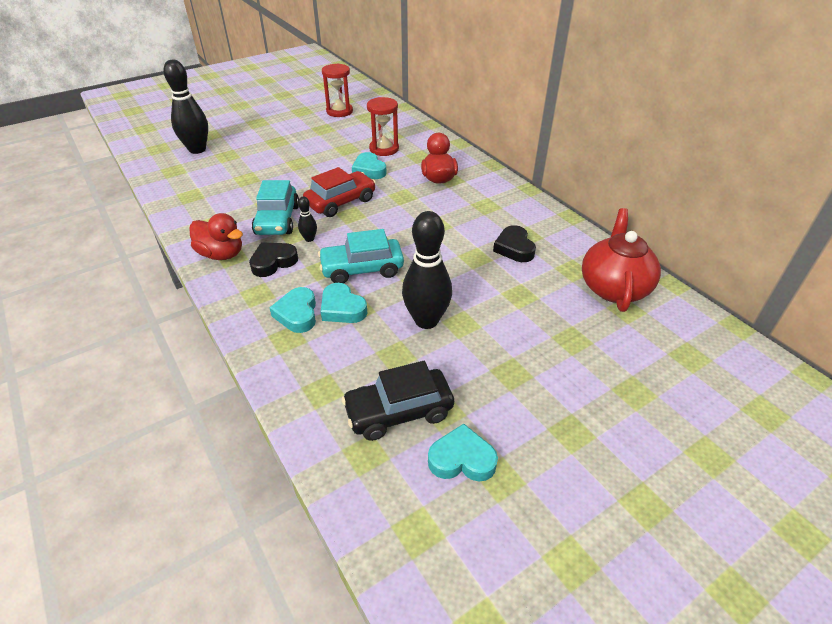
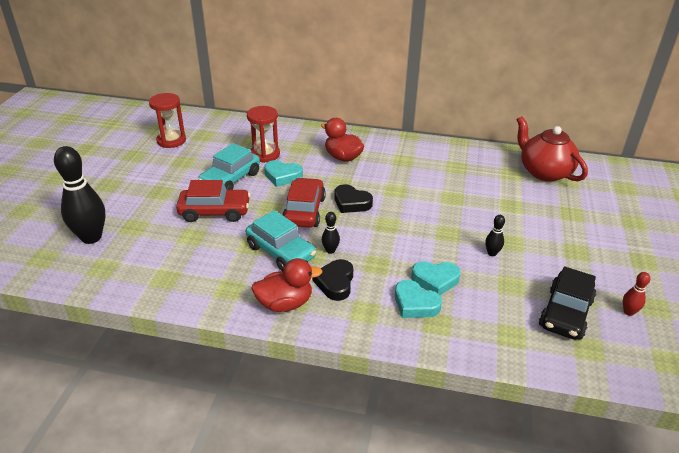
camera: 45 degrees left, 5 degrees down
turquoise car [318,229,404,283] -> turquoise car moved to [198,143,260,190]
black bowling pin [402,211,452,329] -> black bowling pin [485,215,505,256], size x0.45
turquoise heart [428,423,498,481] -> red bowling pin [623,272,650,316]
black heart [493,225,536,262] -> black heart moved to [335,184,373,213]
none -> red car [176,180,251,222]

